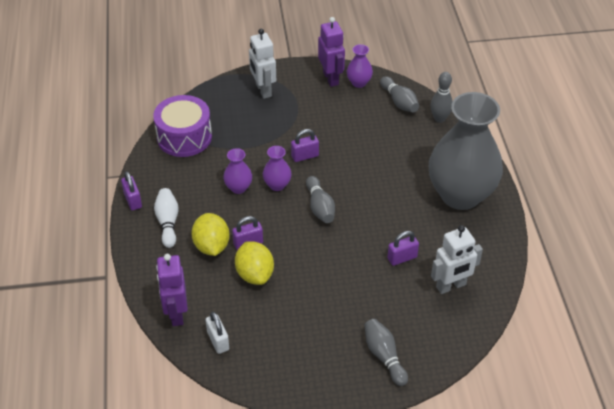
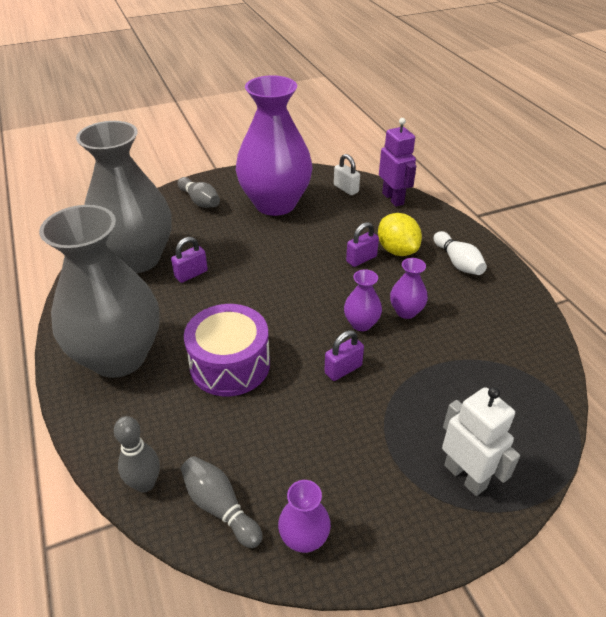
camera: 165 degrees right, 5 degrees down
purple padlock [121,171,142,210] -> none
purple drum [153,95,212,157] -> purple drum moved to [184,304,270,396]
yellow lemon [235,241,274,285] -> none
grey bowling pin [306,176,335,223] -> none
purple robot [318,17,345,87] -> none
white robot [431,225,483,294] -> grey vase [76,121,172,273]
none -> purple vase [236,75,312,216]

